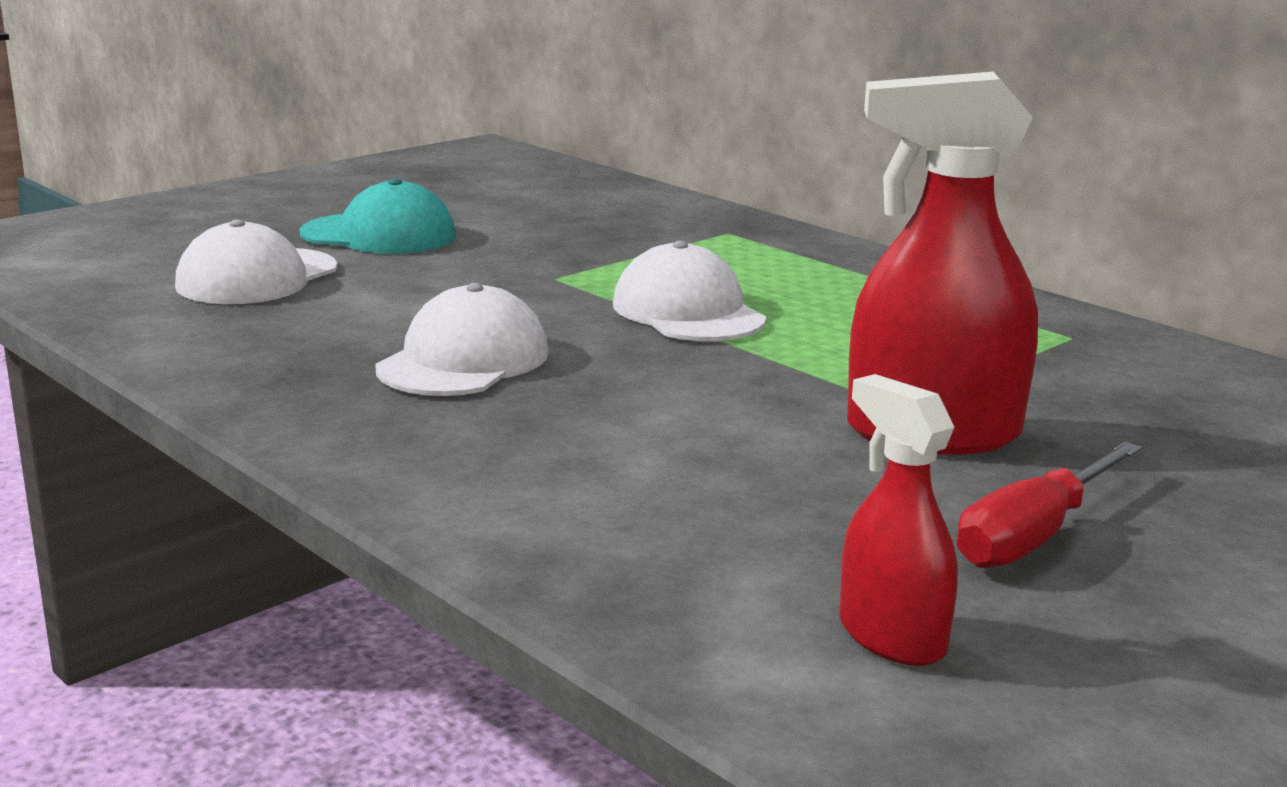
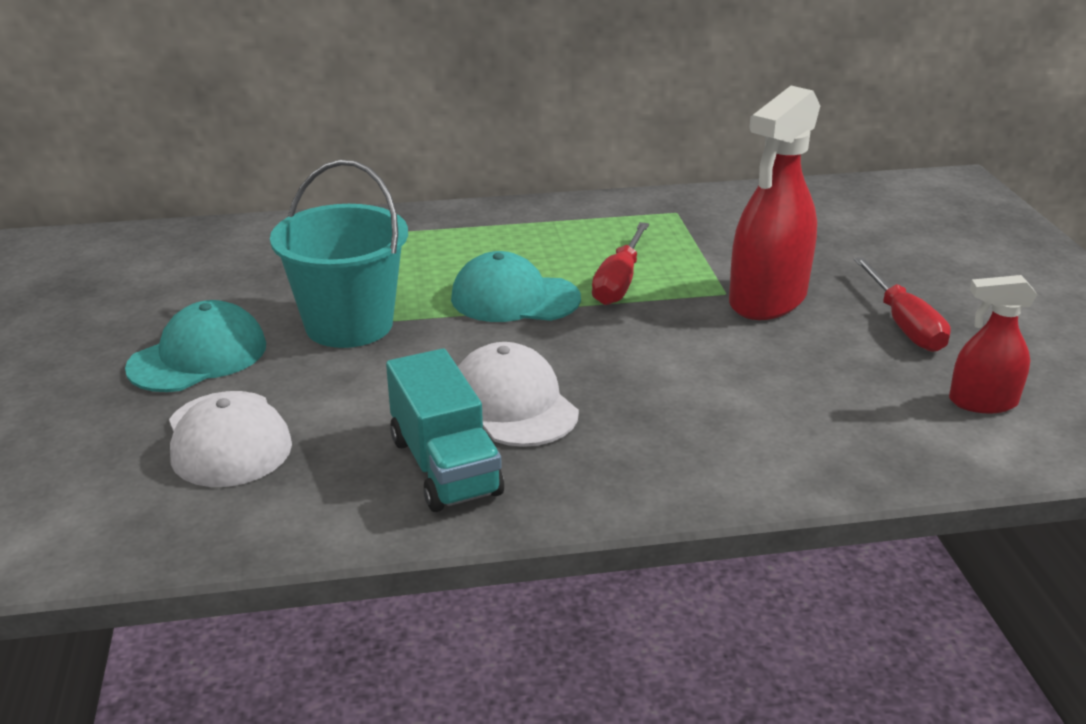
camera: 55 degrees left, 10 degrees up
white cap [613,241,766,341] -> turquoise cap [451,251,581,322]
none -> turquoise bucket [270,160,408,348]
none -> turquoise truck [386,348,504,512]
none -> red screwdriver [592,222,649,305]

